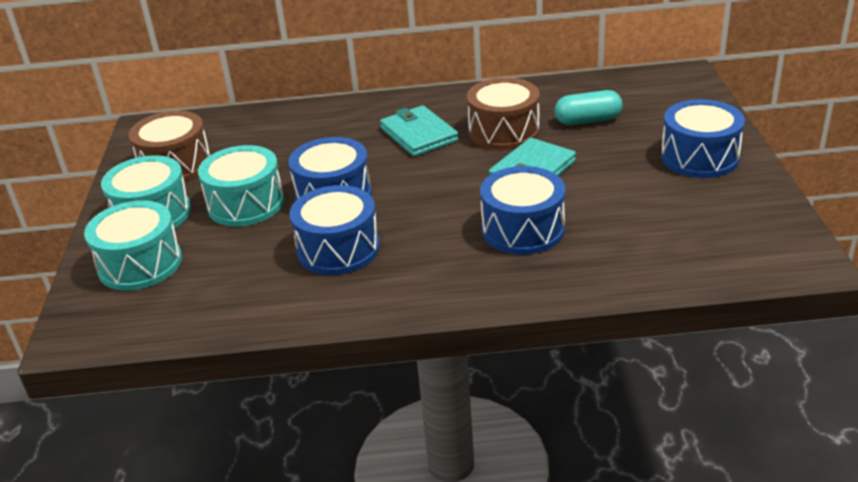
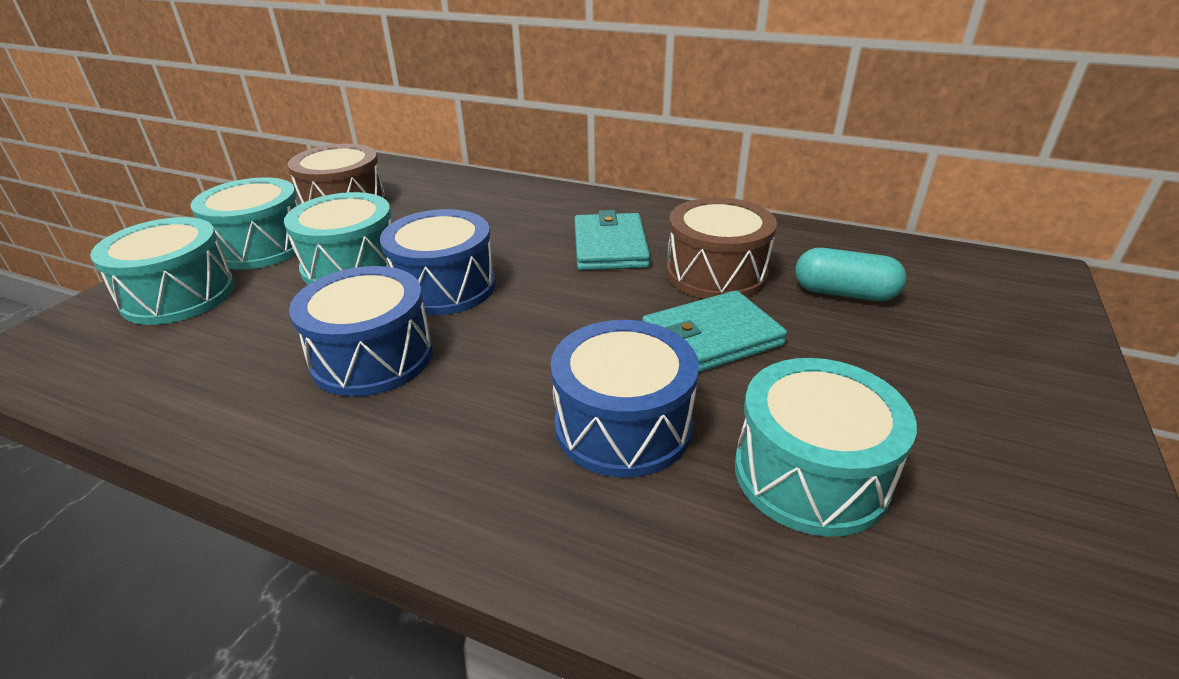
camera: 25 degrees right, 0 degrees up
blue drum [661,99,745,178] -> none
none -> turquoise drum [735,358,917,537]

